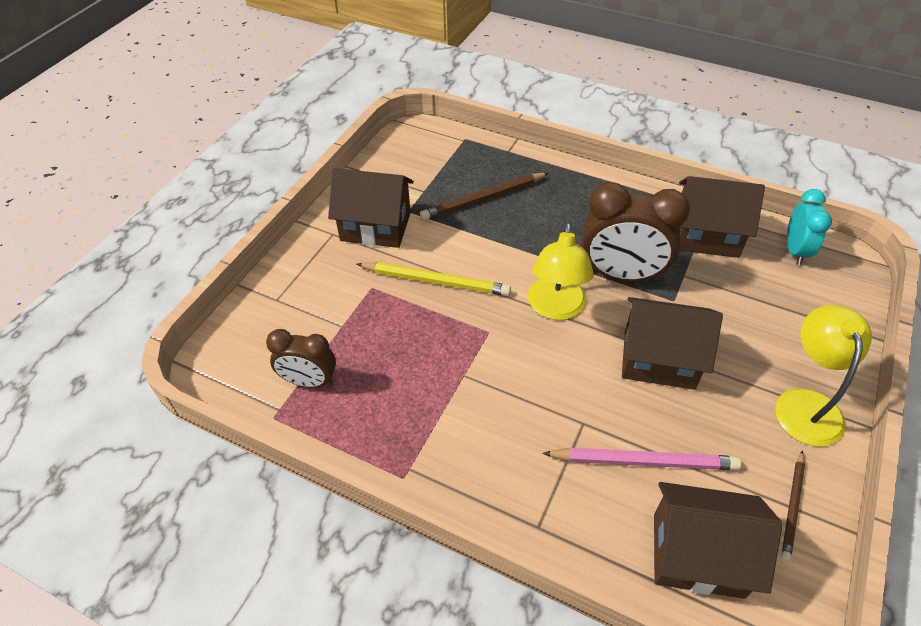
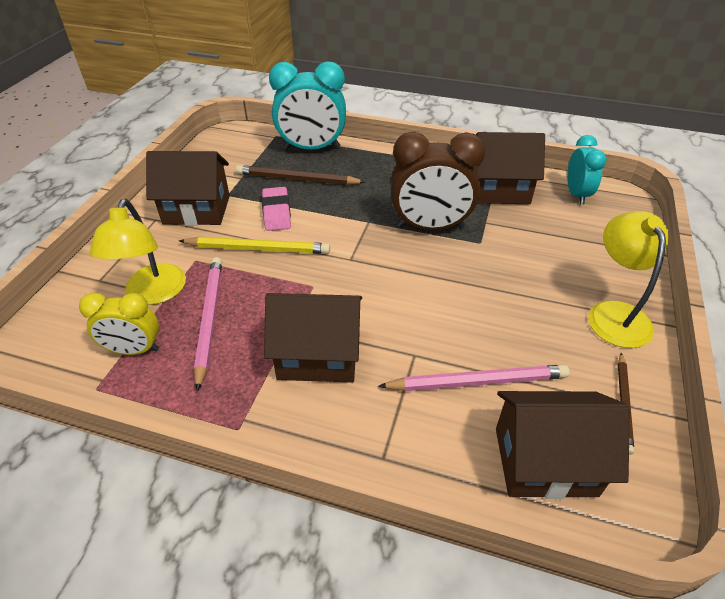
camera: 10 degrees left, 5 degrees down
brown clock [266,329,336,388] -> yellow clock [79,292,159,355]
brown pencil [420,173,549,220] -> brown pencil turned 45 degrees clockwise [236,165,365,185]
yellow lamp [528,222,594,320] -> yellow lamp moved to [90,199,186,305]
brown house [622,297,723,390] -> brown house moved to [264,293,362,382]
none -> pink pencil [194,257,222,392]
none -> pink eraser [262,187,291,231]
none -> turquoise clock [269,61,346,150]

